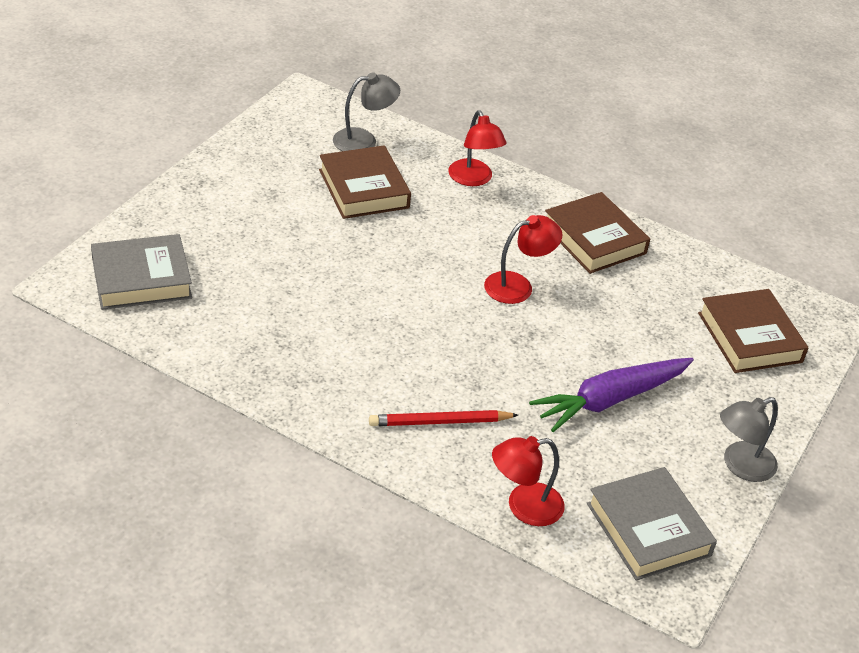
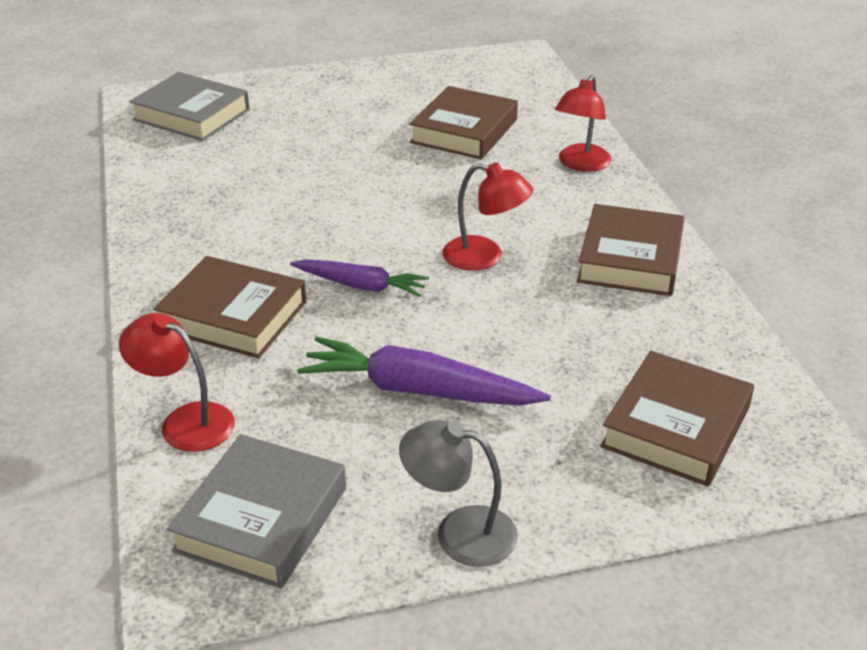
camera: 50 degrees right, 5 degrees down
grey lamp [333,72,400,151] -> none
red pencil [369,410,518,426] -> brown book [153,256,306,359]
none -> purple carrot [290,259,429,297]

